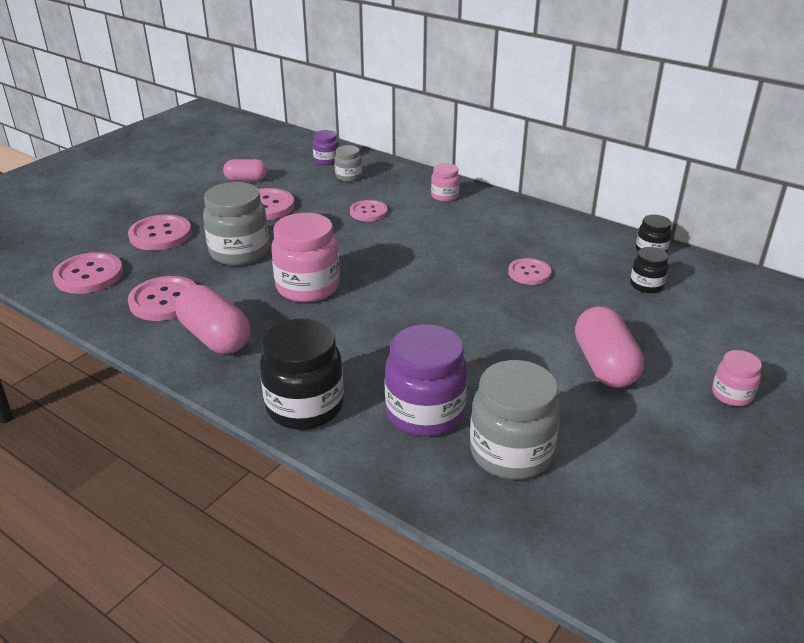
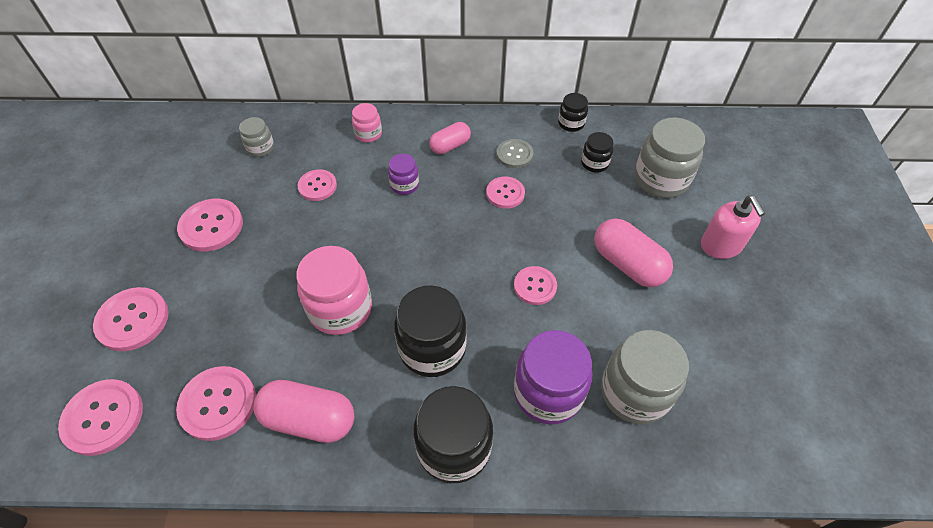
camera: 35 degrees left, 20 degrees up
grey jar [203,182,269,266] -> grey jar moved to [635,118,705,198]
pink capsule [223,159,267,181] -> pink capsule moved to [429,122,471,154]
purple jar [313,130,339,165] -> purple jar moved to [388,154,419,195]
pink jar [712,350,762,406] -> pink soap dispenser [701,196,765,259]
none -> black jar [394,285,467,377]
none -> grey button [497,139,534,168]
none -> pink button [514,266,557,305]

